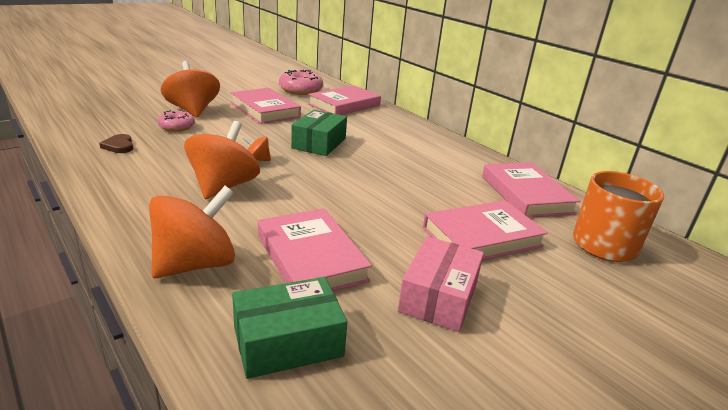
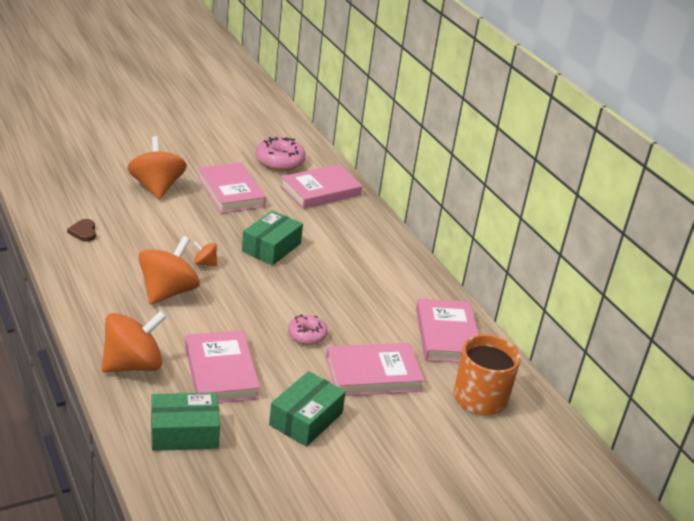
camera: 10 degrees right, 5 degrees up
pink donut [157,110,195,132] -> pink donut moved to [288,314,328,345]
pink box [398,236,484,332] -> green box [269,371,346,447]

